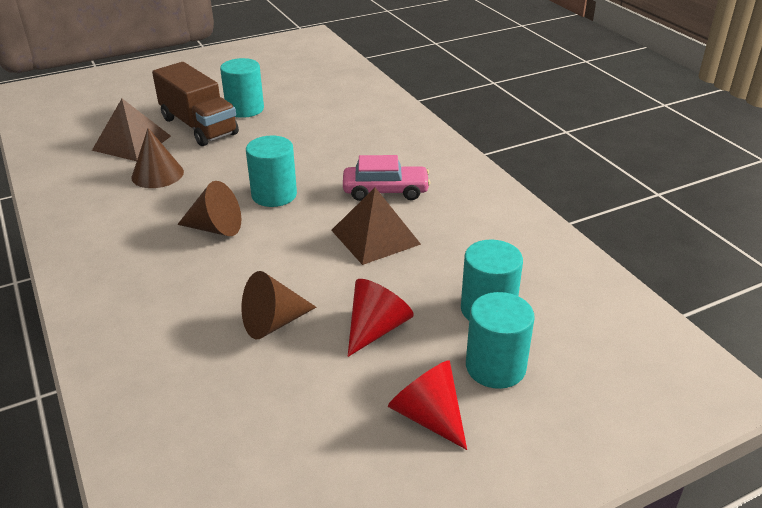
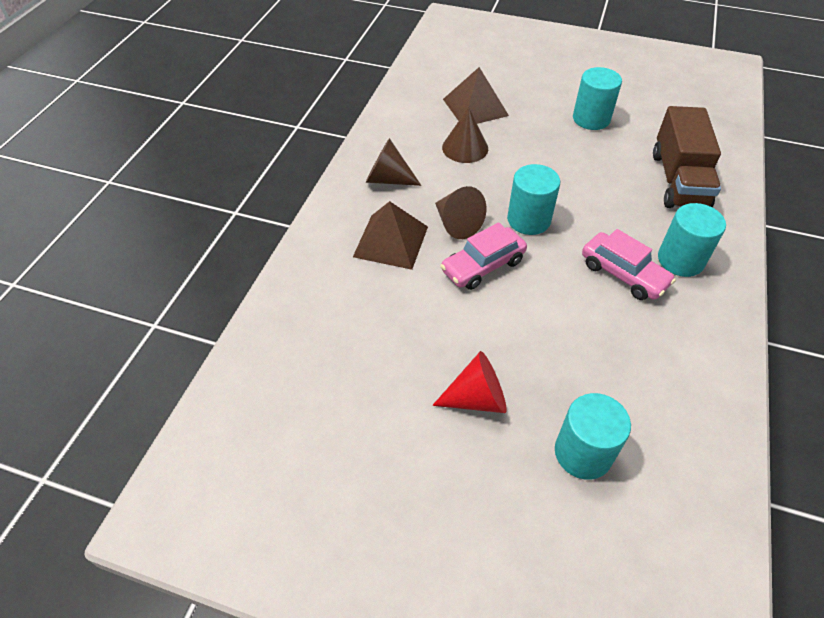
camera: 45 degrees right, 15 degrees up
brown truck [152,62,239,146] -> brown truck moved to [653,106,721,208]
brown cone [242,271,316,339] -> brown cone moved to [366,138,421,186]
brown pyramid [331,188,421,265] -> brown pyramid moved to [353,201,428,270]
red cone [388,360,467,450] -> none
turquoise cylinder [466,292,535,389] -> turquoise cylinder moved to [658,203,726,277]
none -> pink car [440,222,527,290]

